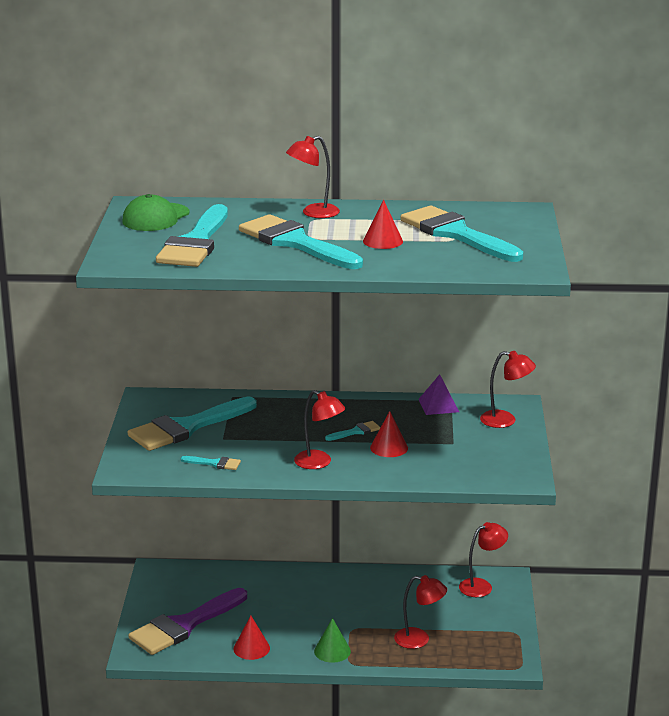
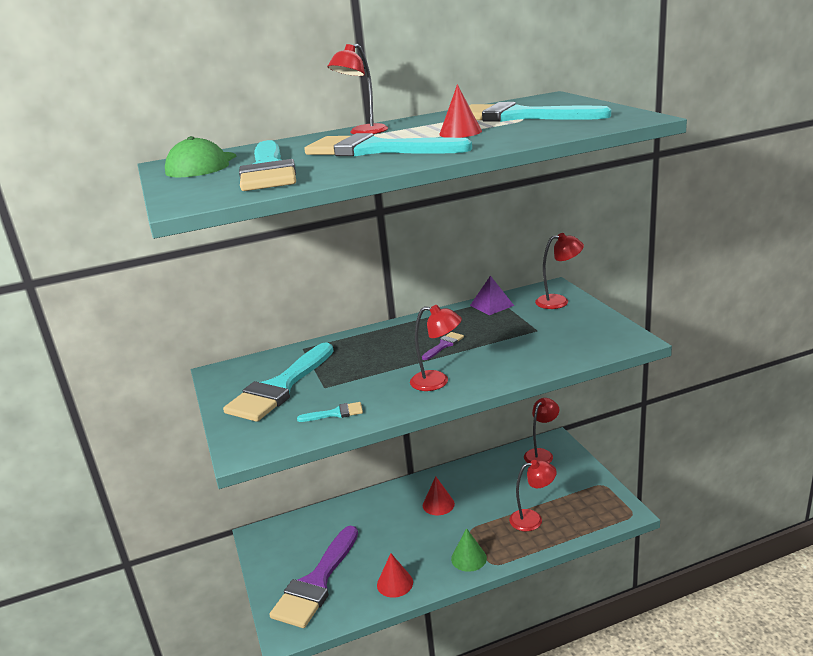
camera: 20 degrees left, 0 degrees up
turquoise brush [325,421,381,441] -> purple brush [422,332,464,360]
red cone [370,411,408,457] -> red cone moved to [423,476,455,515]

